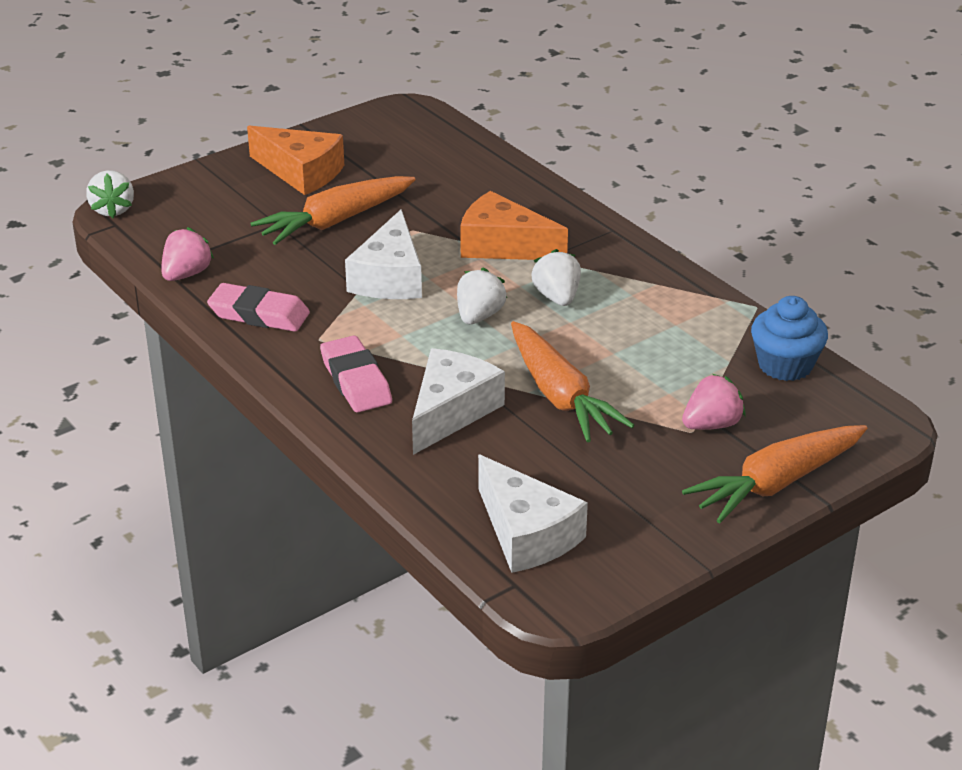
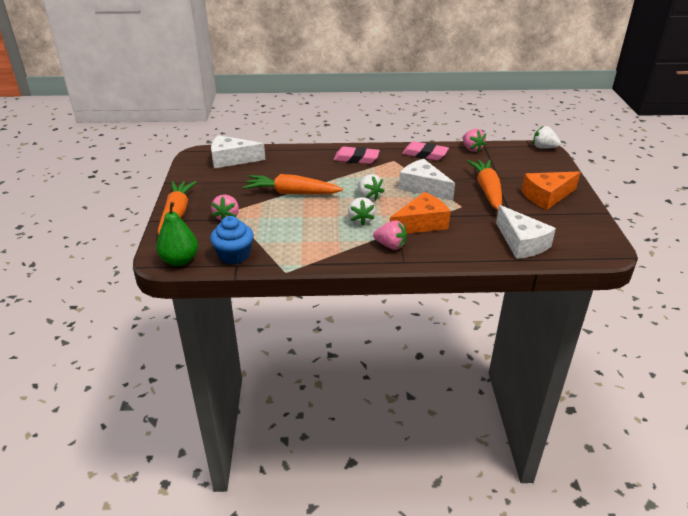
camera: 125 degrees right, 0 degrees up
pink eraser [207,283,310,332] -> pink eraser turned 60 degrees clockwise [402,141,449,161]
white cheese [412,348,505,455] -> white cheese moved to [496,205,556,259]
white strawberry [531,249,581,306] -> white strawberry turned 60 degrees clockwise [348,197,375,225]
none -> green pear [156,202,198,266]
none -> pink strawberry [373,220,407,250]

